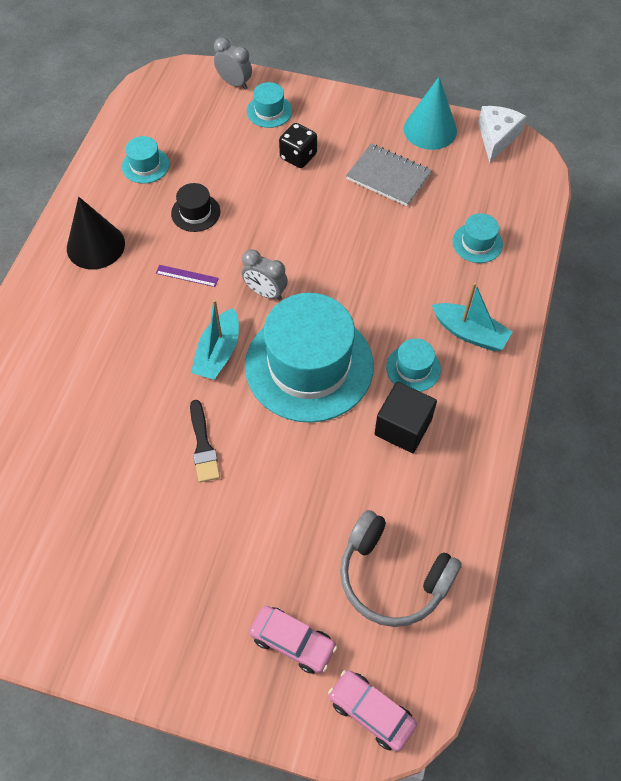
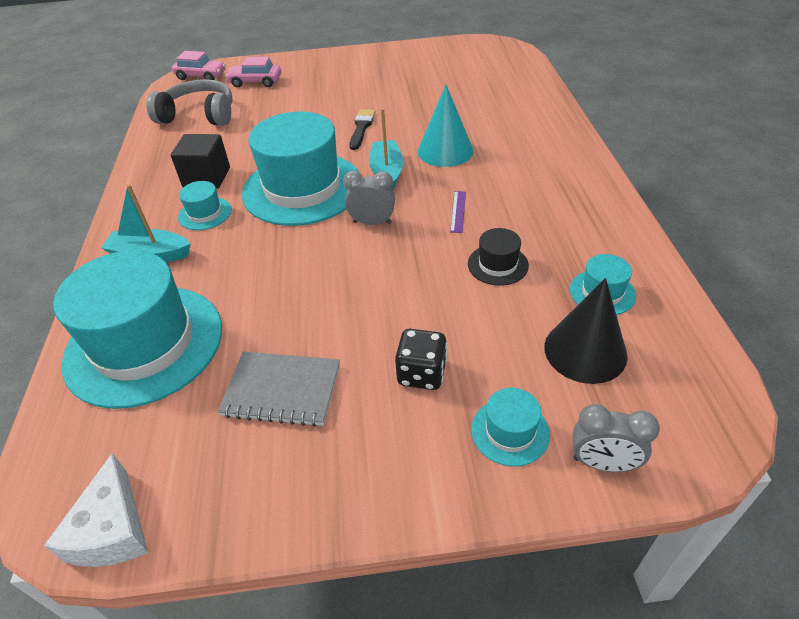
camera: 160 degrees right, 15 degrees down
black cone [67,197,125,270] -> black cone moved to [544,278,628,384]
purple ruler [156,265,219,287] -> purple ruler turned 75 degrees counterclockwise [450,191,466,233]
black brush [190,400,220,482] -> black brush turned 45 degrees clockwise [349,109,376,150]
turquoise cone [404,77,457,150] -> turquoise cone moved to [418,85,474,167]
turquoise hat [452,213,503,263] -> turquoise hat [53,250,222,409], size x2.36

